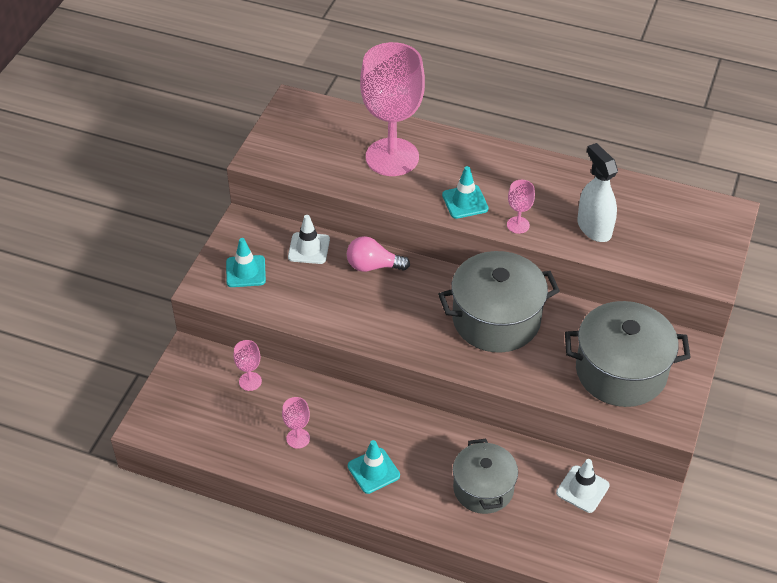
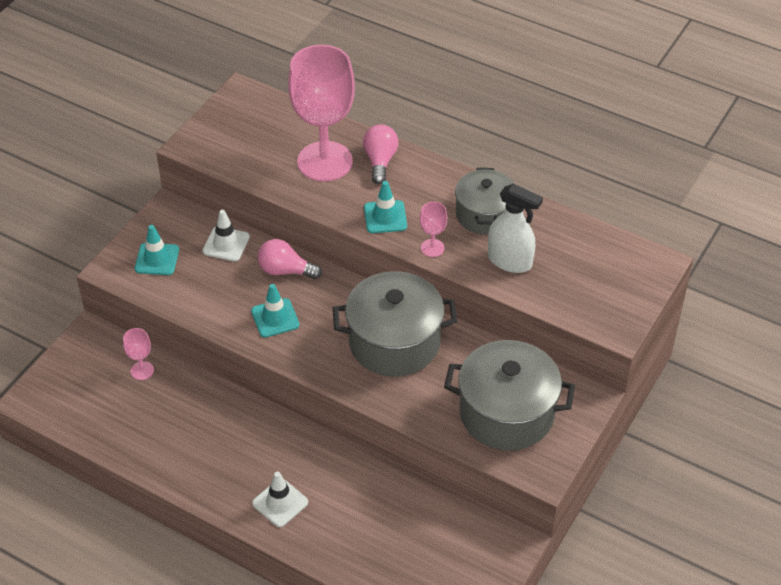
camera: 10 degrees right, 0 degrees up
pink goblet [282,397,310,449] -> none
turquoise traffic cone [348,440,400,494] -> turquoise traffic cone moved to [251,284,299,337]
grey pot [453,439,518,514] -> grey pot moved to [455,168,515,235]
white traffic cone [556,459,610,513] -> white traffic cone moved to [252,471,308,527]
white spray bottle [577,143,618,242] -> white spray bottle turned 135 degrees clockwise [488,183,543,273]
none -> pink light bulb [363,124,398,184]

